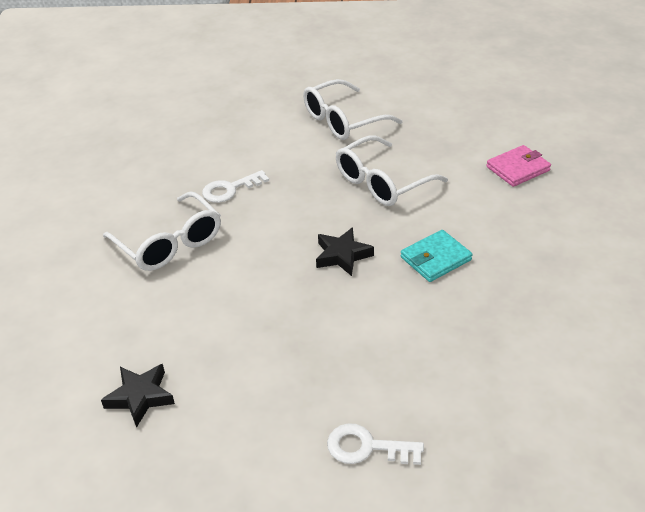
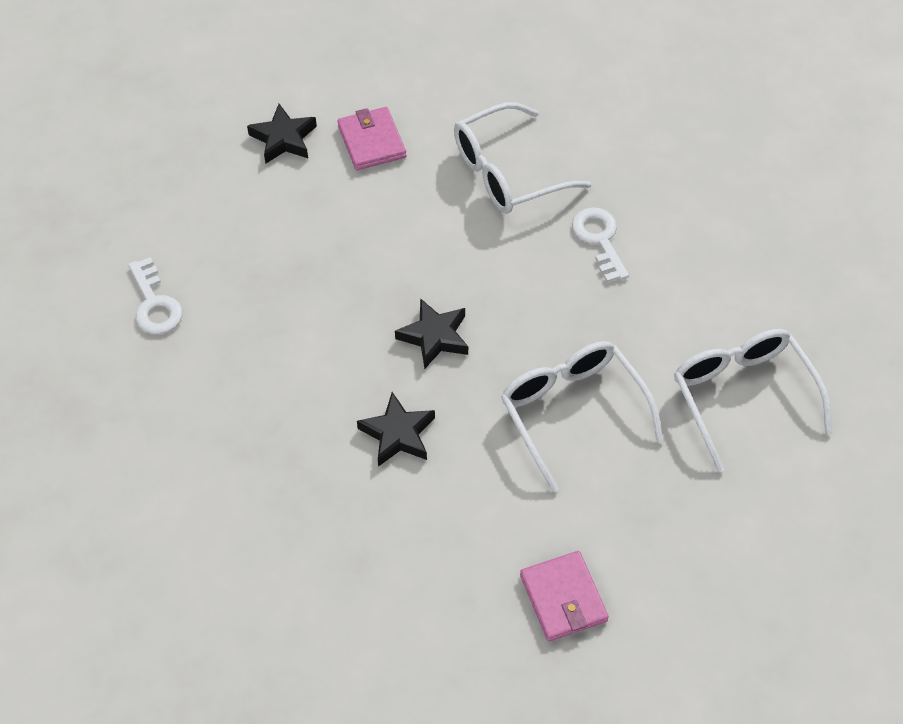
camera: 100 degrees right, 15 degrees up
white key [327,423,424,465] -> white key turned 135 degrees clockwise [129,257,183,334]
turquoise wallet [401,230,473,282] -> black star [357,392,435,467]
none -> pink wallet [337,107,406,170]

